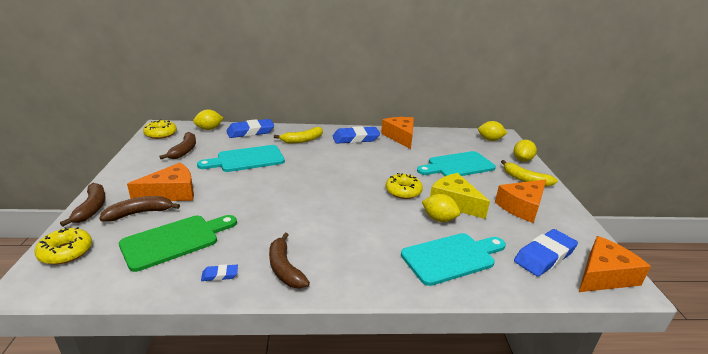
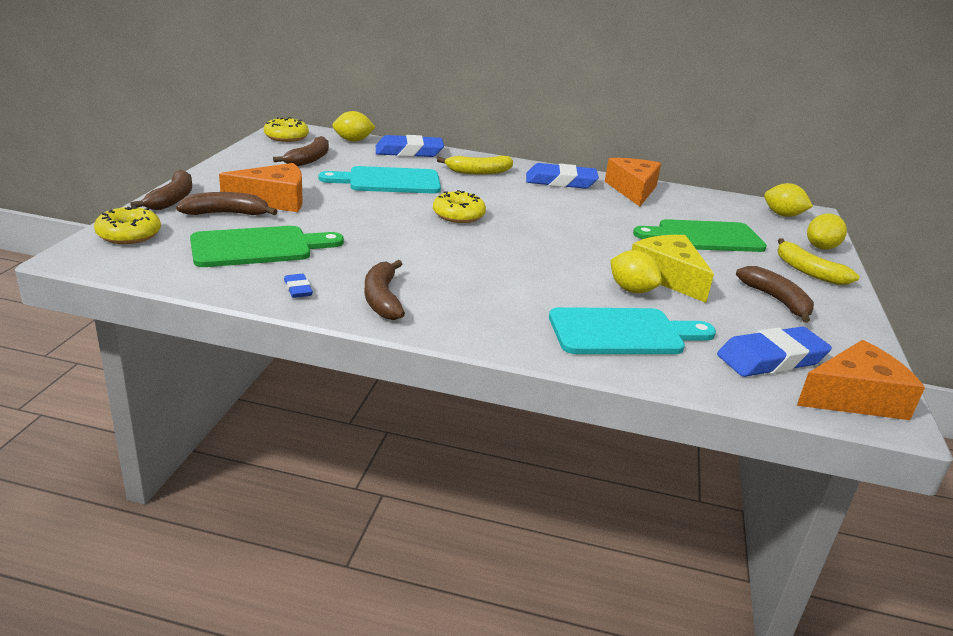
camera: 15 degrees right, 0 degrees up
blue eraser [201,264,238,281] -> blue eraser turned 60 degrees clockwise [284,274,313,298]
yellow donut [386,173,423,199] -> yellow donut moved to [433,190,486,223]
turquoise cutting board [417,151,496,176] -> green cutting board [633,219,767,252]
orange cheese [495,180,546,223] -> brown banana [736,266,814,323]

